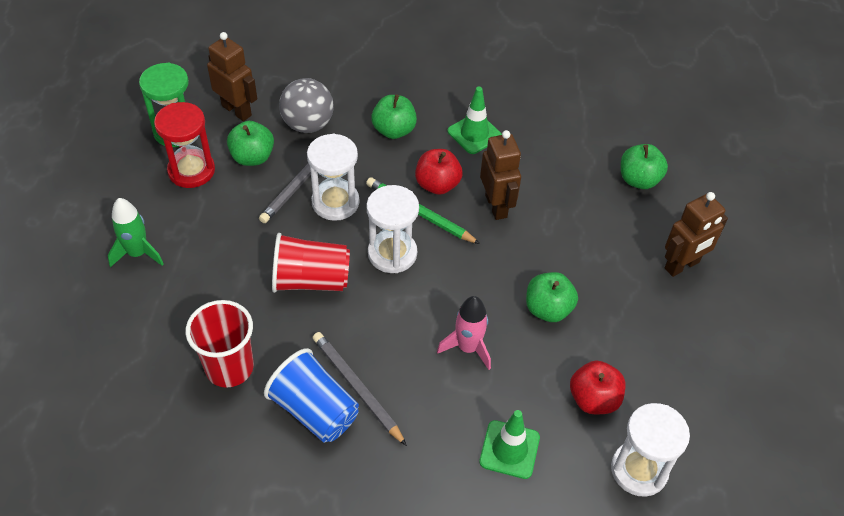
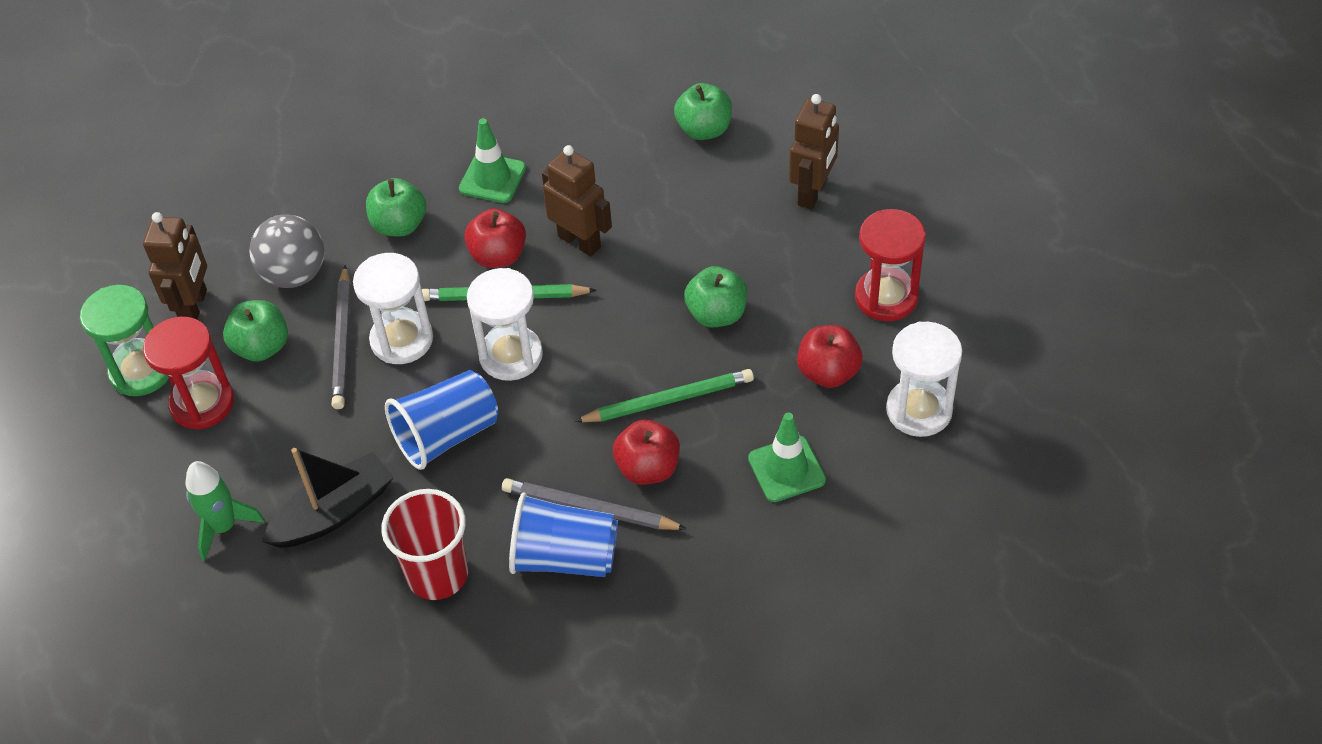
camera: 30 degrees left, 0 degrees up
brown robot [207,32,257,121] -> brown robot turned 90 degrees clockwise [143,212,207,319]
red cup [272,233,350,293] -> blue cup [385,370,498,470]
pink rocket [437,296,491,370] -> green pencil [574,369,754,422]
none -> black boat [262,448,394,548]
none -> red apple [613,419,680,485]
none -> red hourglass [855,209,926,321]

